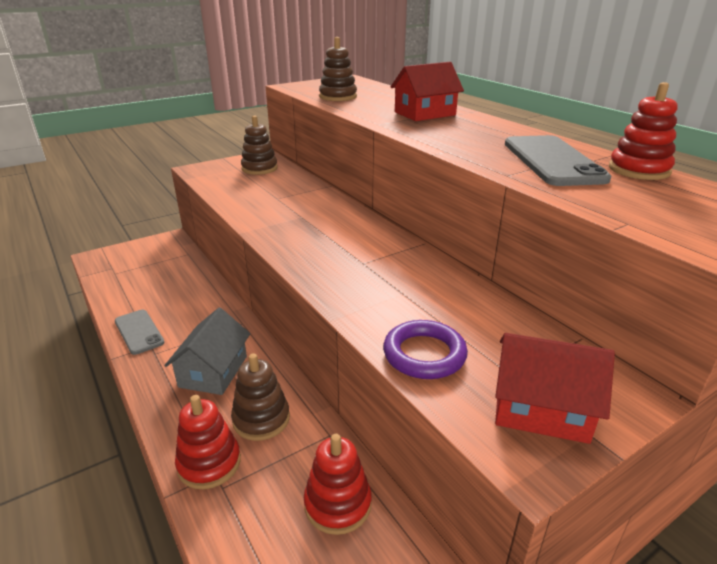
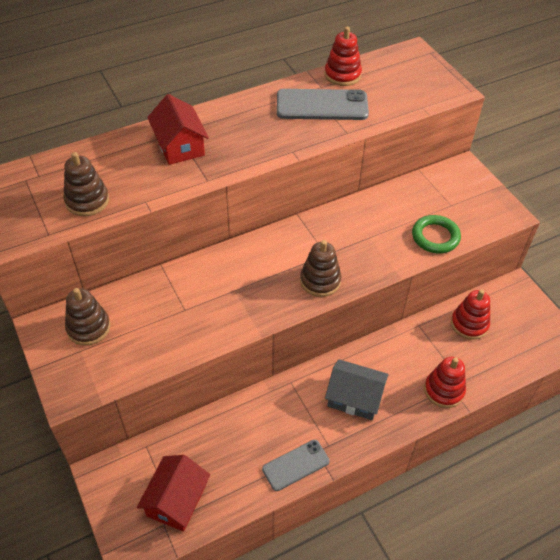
camera: 85 degrees left, 20 degrees up
brown stacking toy [231,353,290,441] -> brown stacking toy moved to [300,240,342,297]
purple ring [383,320,468,379] -> green ring [412,215,461,254]
red house [495,333,615,444] -> red house moved to [137,455,210,532]

